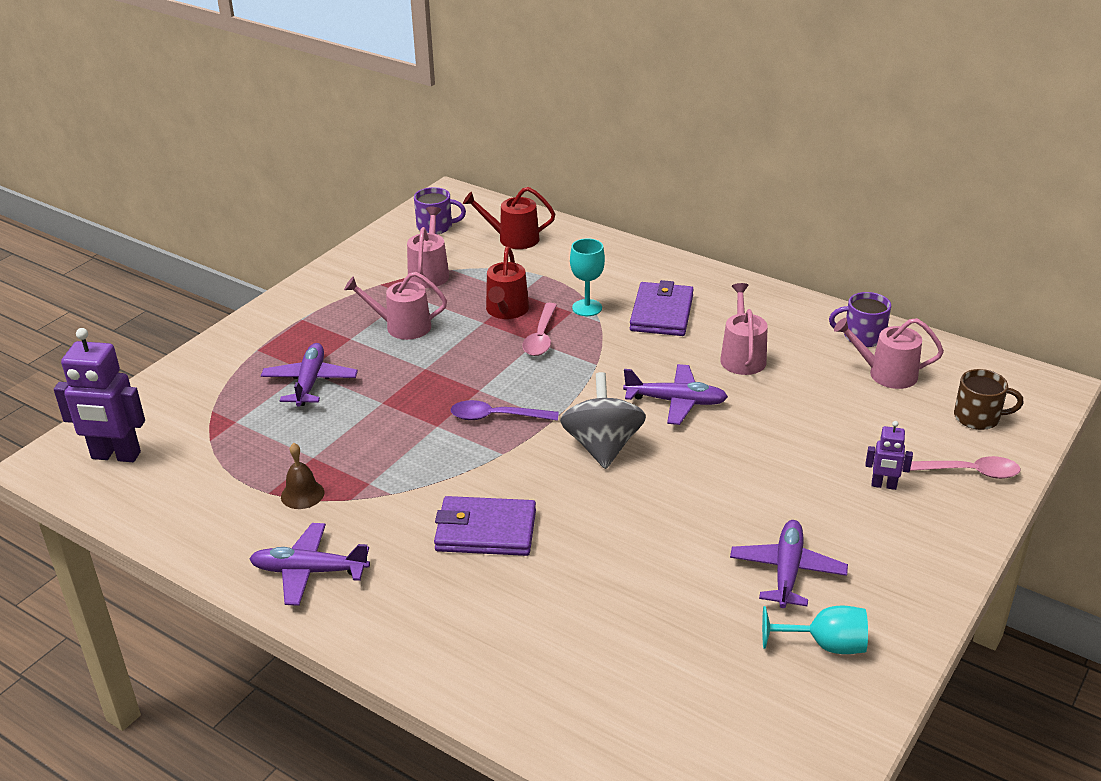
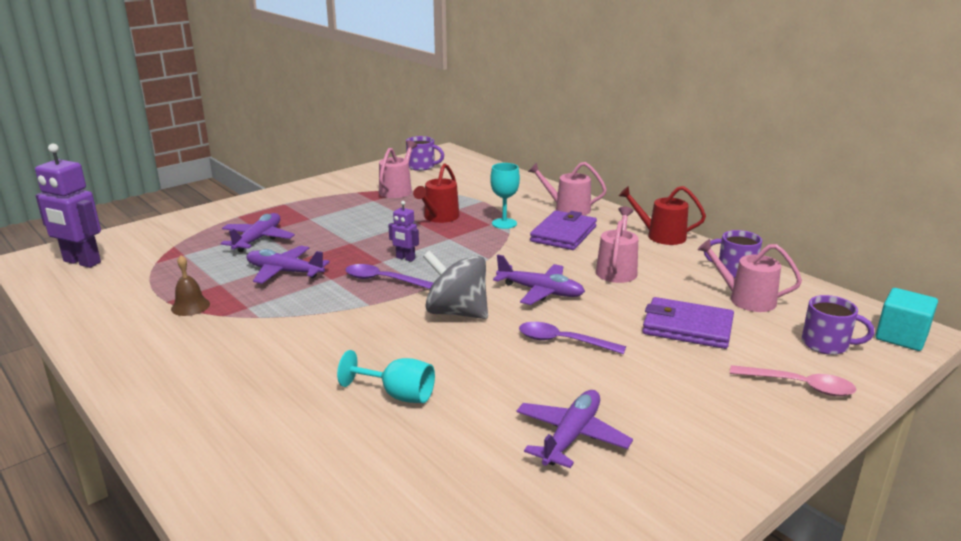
camera: 15 degrees right, 10 degrees down
purple plane [249,523,370,606] -> purple plane moved to [246,246,330,284]
pink watering can [344,272,447,340] -> pink watering can moved to [528,162,607,215]
purple wallet [434,496,536,556] -> purple wallet moved to [642,297,734,349]
red watering can [463,187,555,249] -> red watering can moved to [619,186,706,245]
pink spoon [522,303,557,356] -> none
grey spinning top [560,372,646,469] -> grey spinning top turned 75 degrees counterclockwise [423,251,488,319]
turquoise goblet [762,606,868,654] -> turquoise goblet moved to [337,350,435,403]
purple robot [865,421,913,490] -> purple robot moved to [388,201,419,262]
brown mug [954,369,1024,430] -> purple mug [802,295,874,355]
none -> purple spoon [519,322,626,354]
none -> turquoise cube [875,288,938,351]

